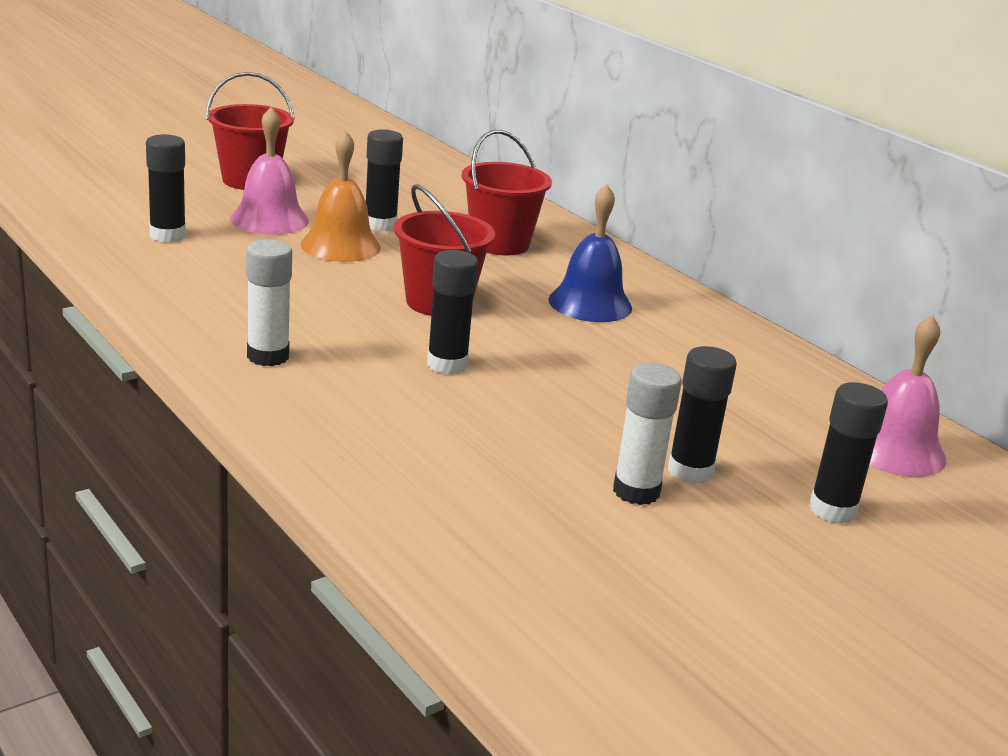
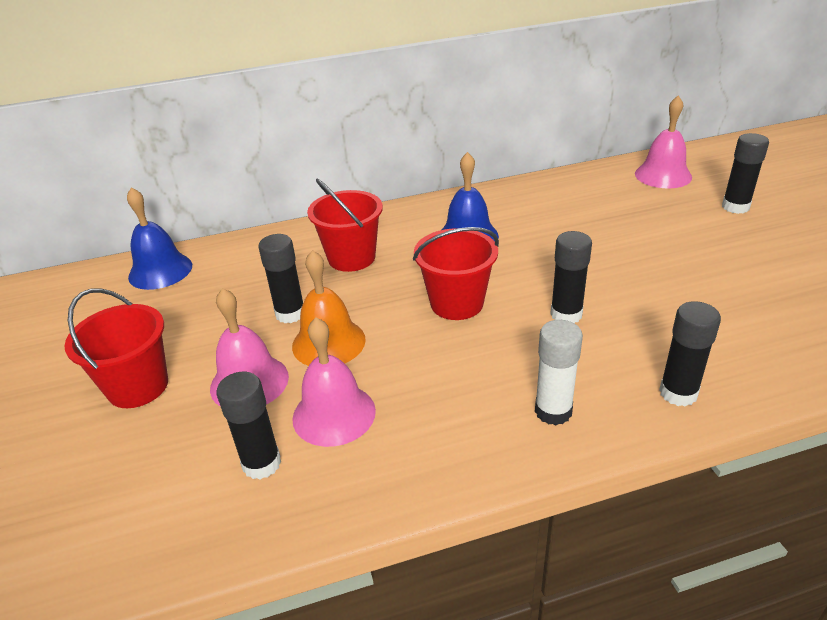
camera: 65 degrees left, 10 degrees up
white glue stick [613,363,682,505] -> none
black glue stick [668,346,737,484] -> black glue stick moved to [659,301,721,407]
none -> blue bell [127,187,192,290]
none -> pink bell [293,317,376,447]

